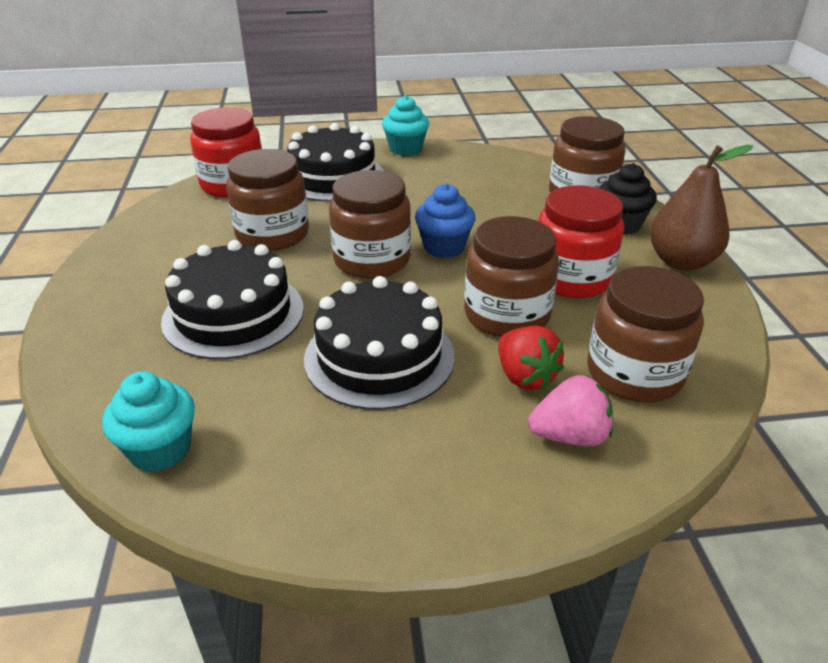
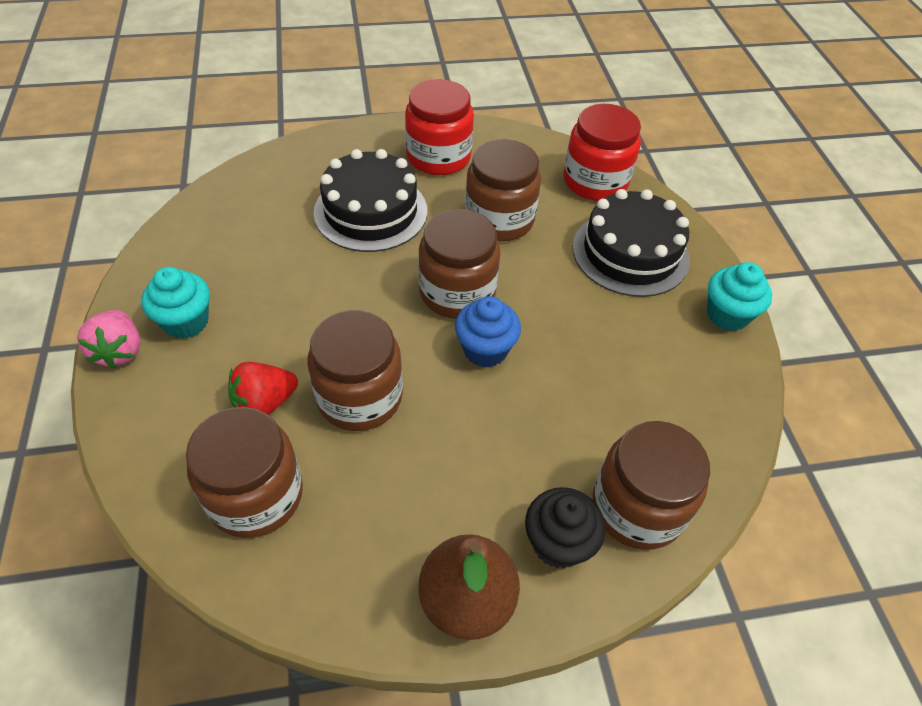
camera: 85 degrees right, 15 degrees up
turquoise cupcake [102,371,195,472] -> turquoise cupcake moved to [141,267,210,339]
black cake [304,276,455,410] -> none
pink strawberry [528,375,613,446] -> pink strawberry moved to [77,310,141,369]
red jar [538,185,624,298] -> red jar moved to [405,79,474,175]

